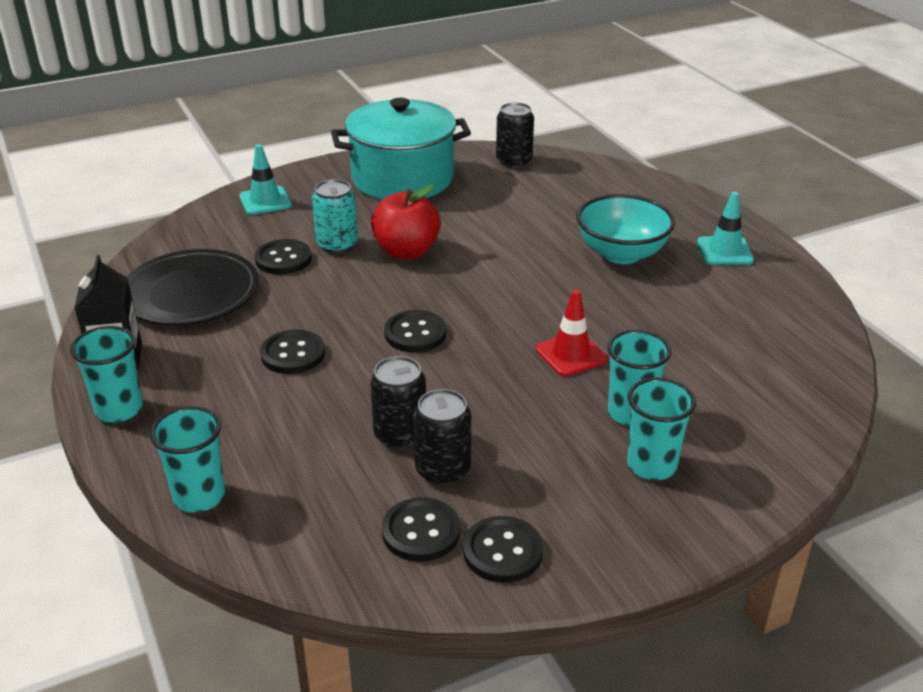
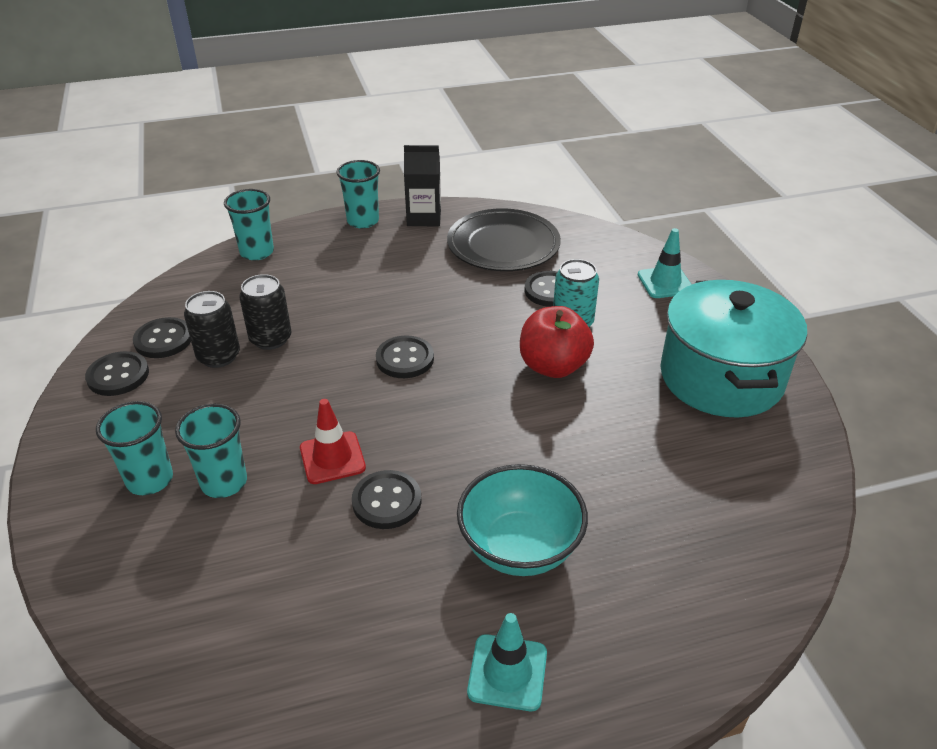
camera: 100 degrees right, 5 degrees up
black button [260,330,325,374] -> black button moved to [352,470,421,529]
black can [496,102,534,168] -> none

